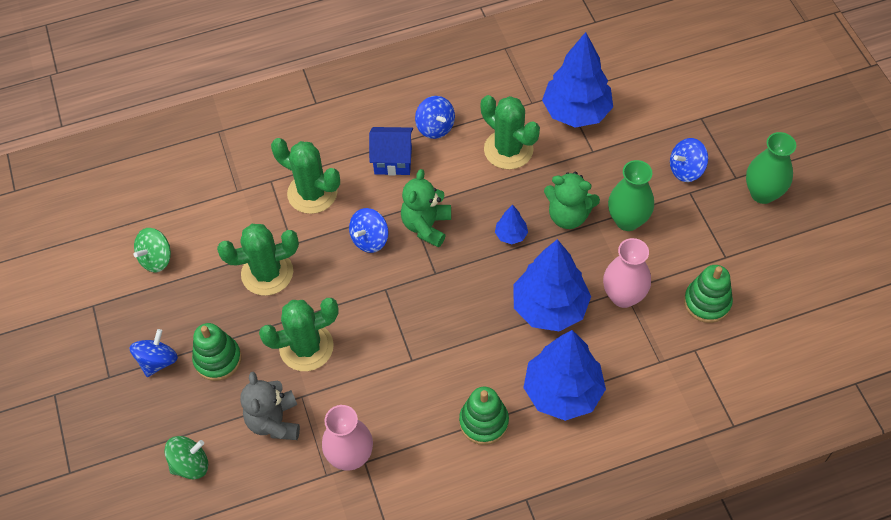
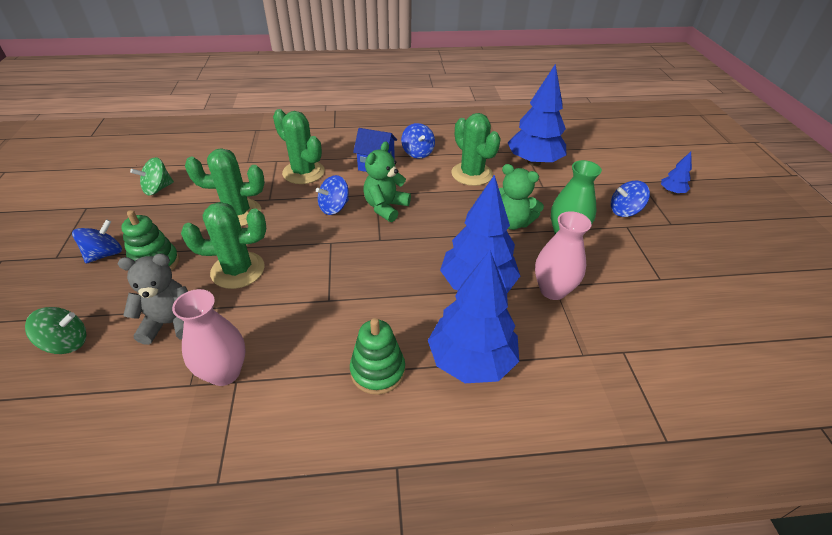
camera: 10 degrees right, 15 degrees down
grey teddy bear [240,372,300,440] -> grey teddy bear turned 75 degrees clockwise [118,254,188,345]
blue tree [495,204,528,244] -> blue tree moved to [661,152,692,194]
green stacking toy [684,265,733,323] -> none
green vase [746,132,796,204] -> none

